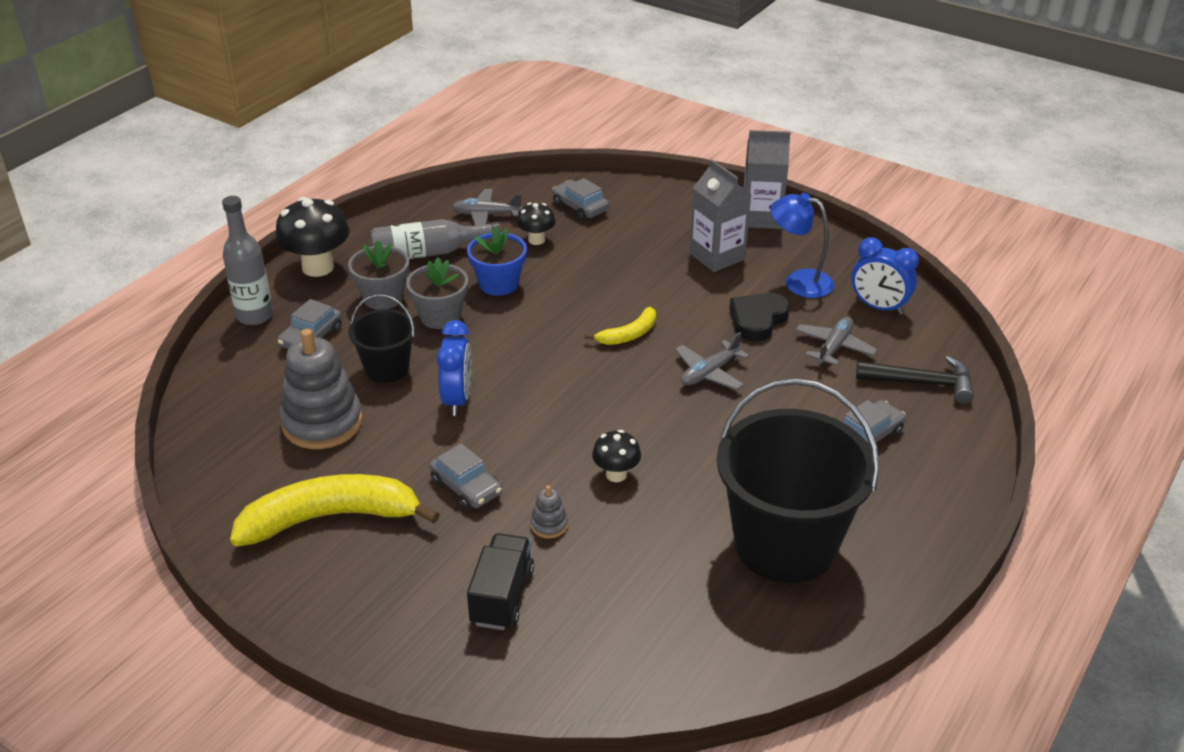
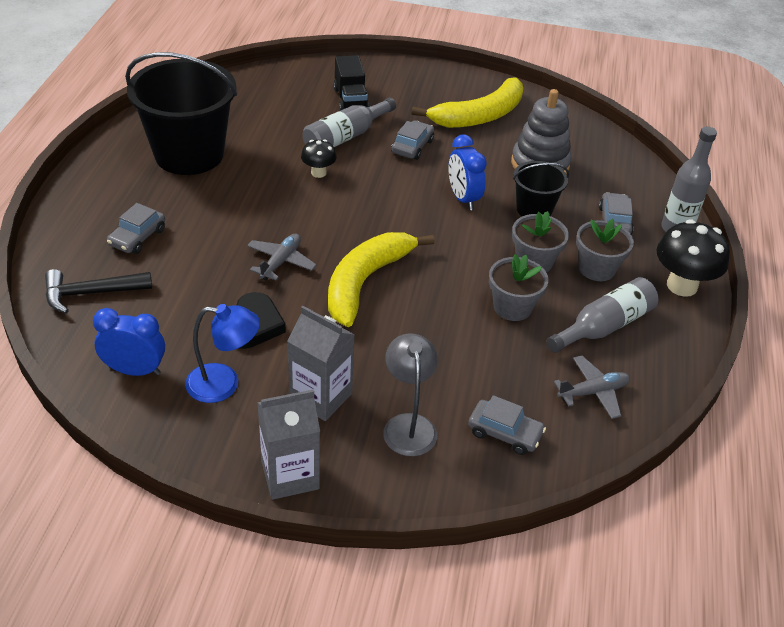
camera: 155 degrees right, 5 degrees up
grey car [429,443,502,510] -> grey car turned 90 degrees clockwise [391,120,434,160]
blue flower pot [467,227,527,296] -> grey flower pot [489,254,548,321]
black mushroom [517,203,556,245] -> none
grey stacking toy [531,485,568,538] -> grey bottle [303,98,396,147]
yellow banana [585,307,656,345] -> yellow banana [328,232,435,327], size x2.04
grey plane [795,317,877,366] -> none
none -> grey lamp [383,333,438,456]

